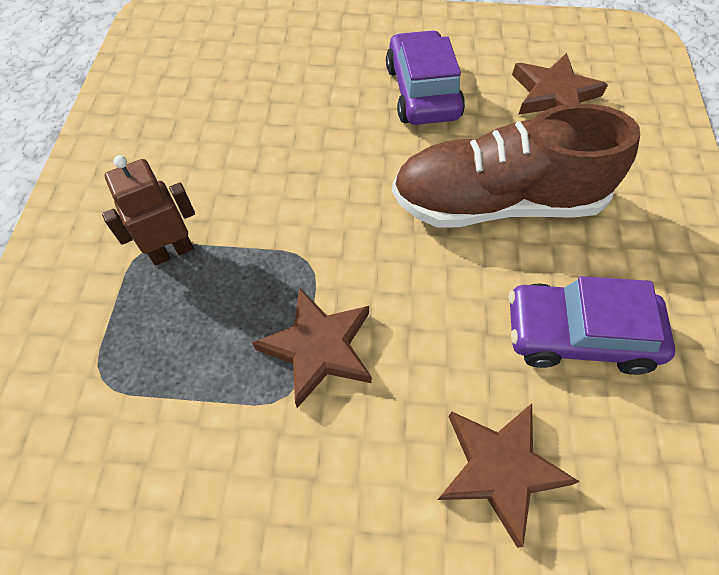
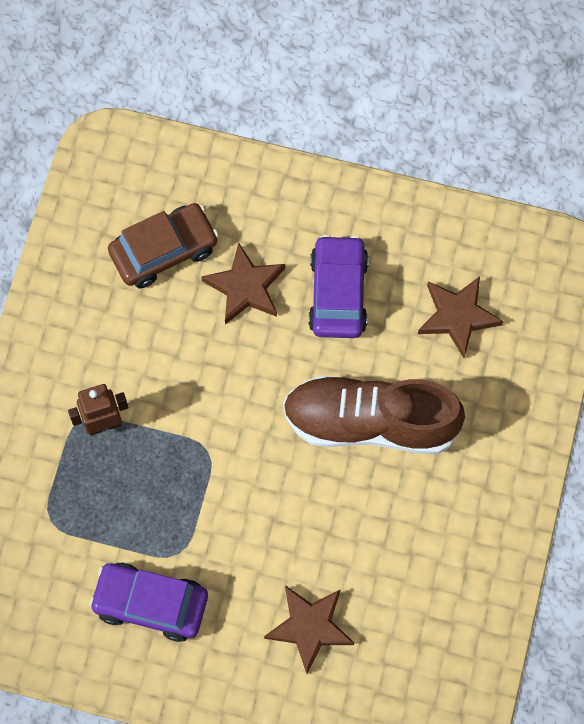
camera: 10 degrees right, 10 degrees up
brown star [252,287,372,408] -> brown star moved to [201,242,285,325]
purple car [509,276,675,375] -> purple car moved to [89,562,208,642]
none -> brown car [108,203,219,289]

